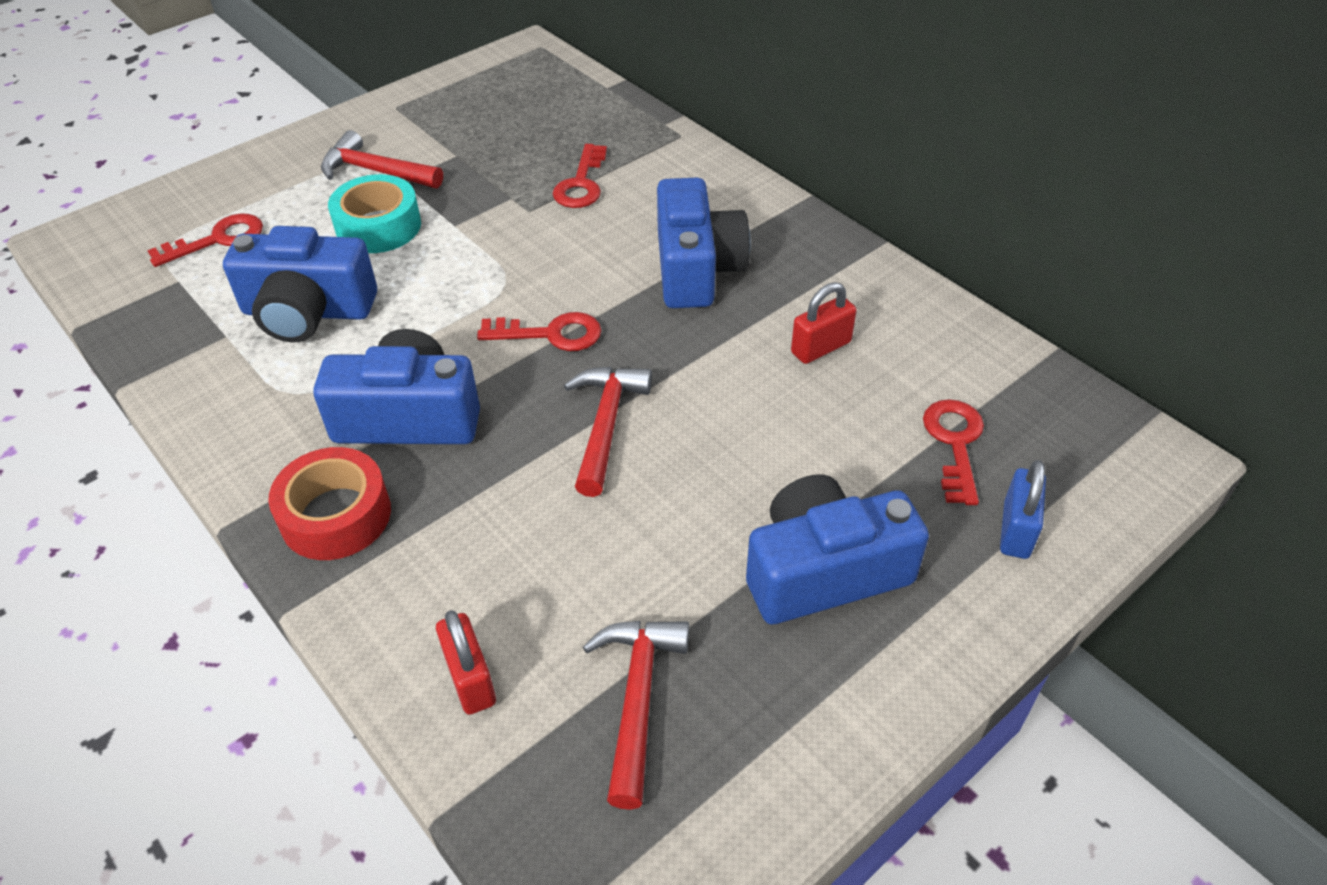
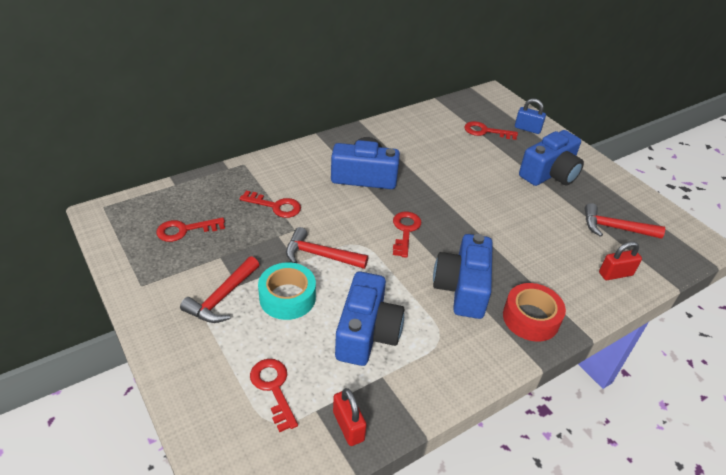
camera: 85 degrees left, 5 degrees down
red hammer [564,367,652,497] -> red hammer moved to [286,227,368,269]
blue camera [746,474,929,624] -> blue camera turned 120 degrees counterclockwise [519,130,584,186]
red padlock [791,282,857,364] -> red padlock moved to [333,388,367,446]
none -> red key [156,217,225,242]

